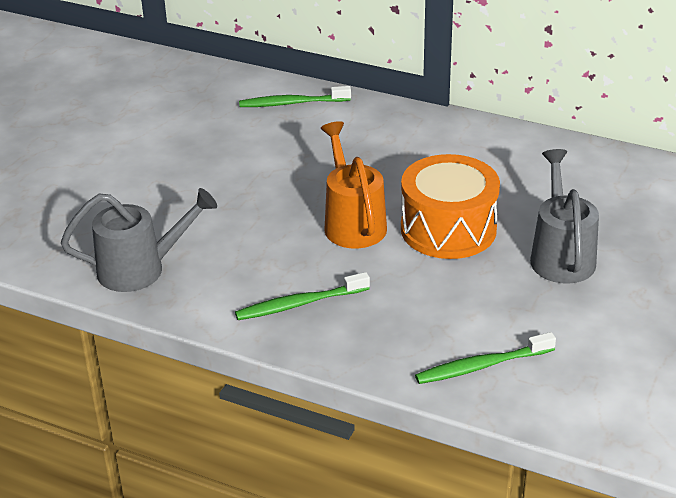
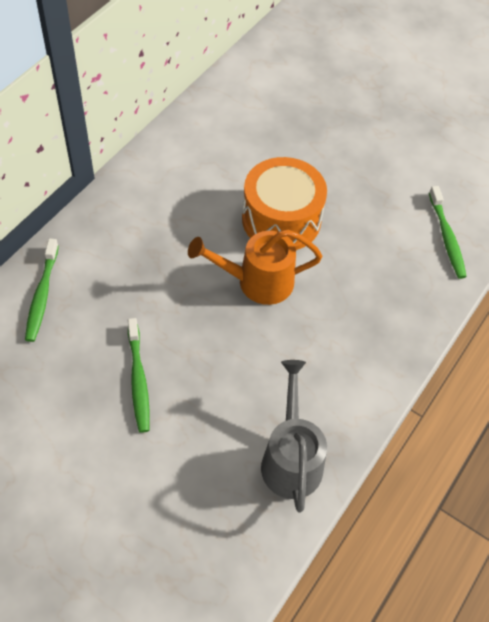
camera: 85 degrees left, 20 degrees up
green toothbrush [235,272,370,320] -> green toothbrush moved to [128,318,150,433]
grey watering can [530,149,599,284] -> none

